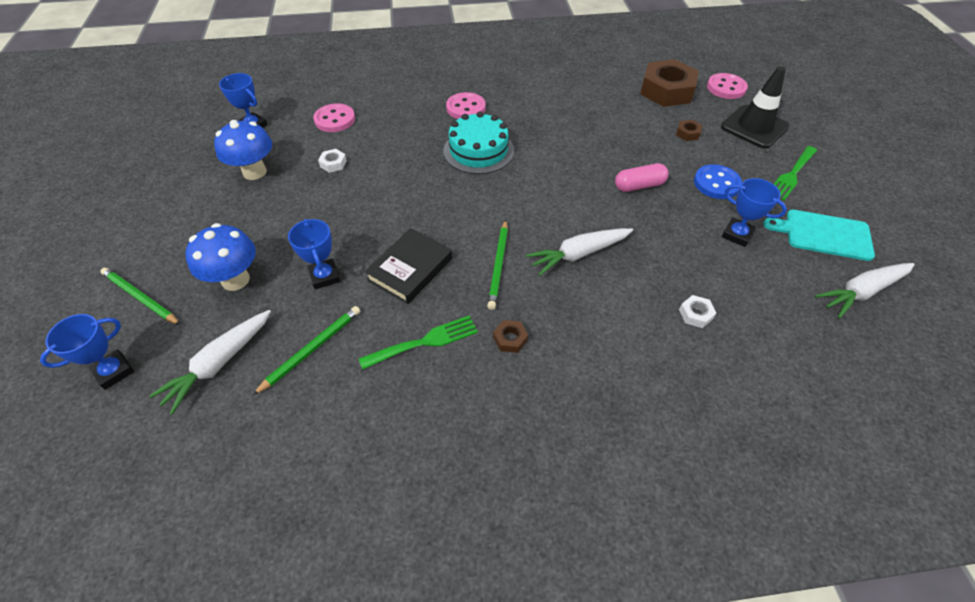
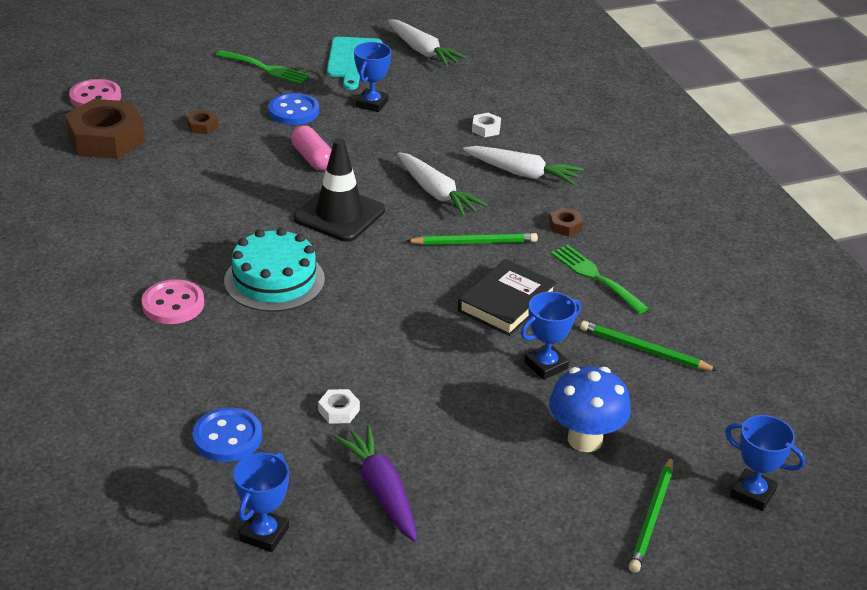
camera: 105 degrees left, 15 degrees down
white carrot [149,310,271,415] -> white carrot moved to [463,146,583,185]
blue mushroom [214,120,272,180] -> purple carrot [334,425,417,542]
pink button [313,103,355,132] -> blue button [193,408,262,462]
black book [365,228,452,304] -> black book turned 75 degrees counterclockwise [458,259,557,336]
black traffic cone [721,66,789,149] -> black traffic cone moved to [294,138,385,242]

